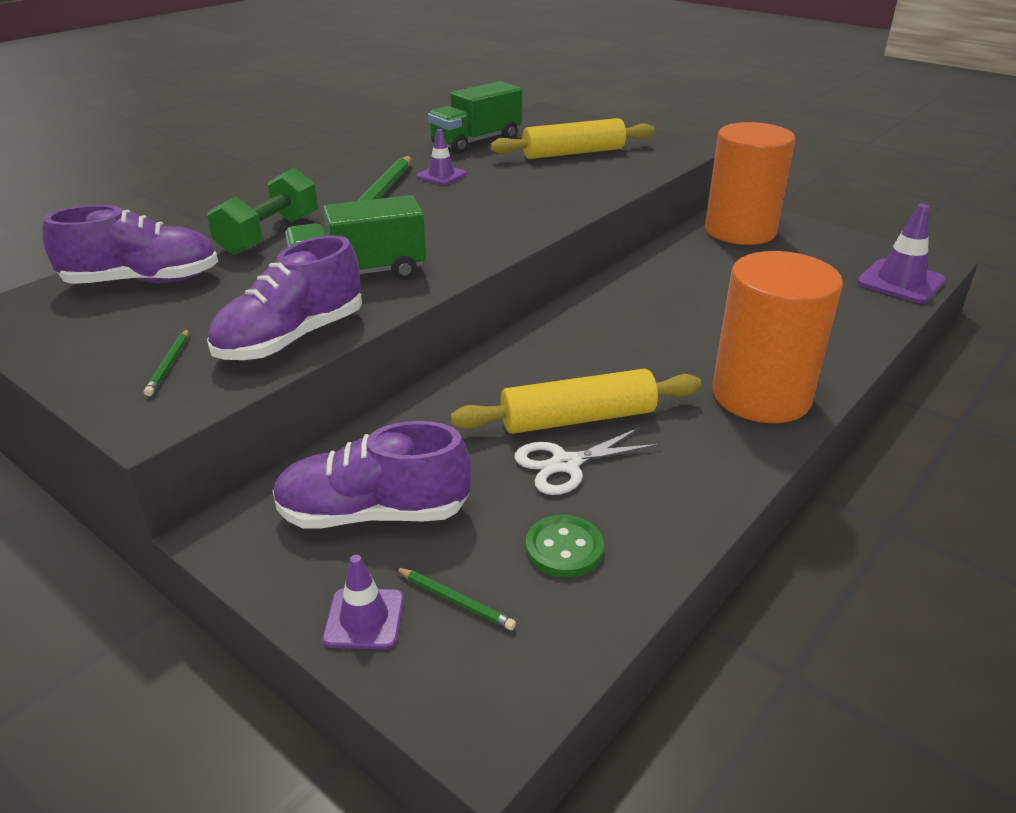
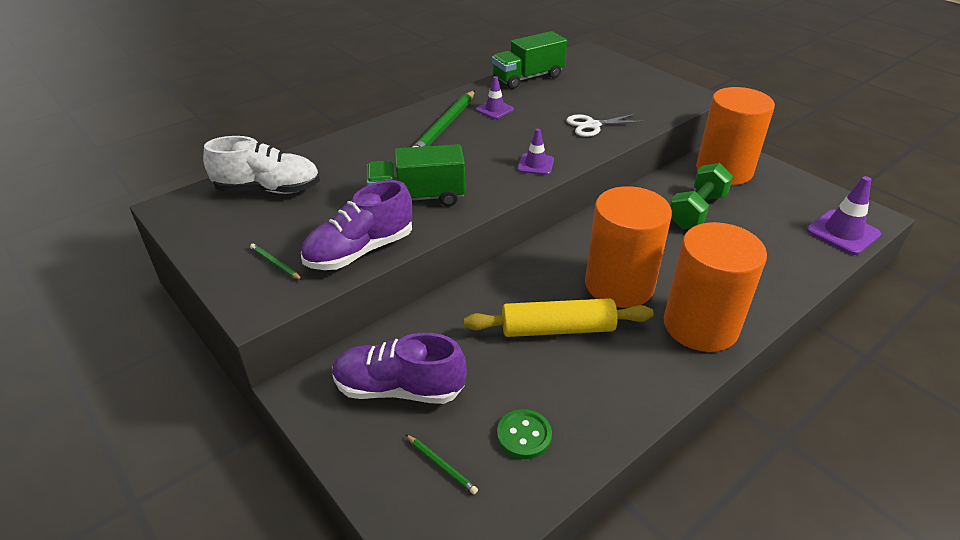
camera: 10 degrees right, 5 degrees up
purple shoe [43,205,218,284] -> white shoe [203,136,320,194]
green pencil [144,329,189,396] -> green pencil turned 120 degrees clockwise [250,244,302,280]
green dumbbell [207,168,318,255] -> green dumbbell moved to [670,163,733,229]
purple traffic cone [322,555,404,649] -> purple traffic cone moved to [517,129,554,175]
yellow rolling pin [490,118,655,159] -> none
white scissors [514,427,660,495] -> white scissors moved to [566,114,644,137]
none -> orange cylinder [585,186,672,308]

